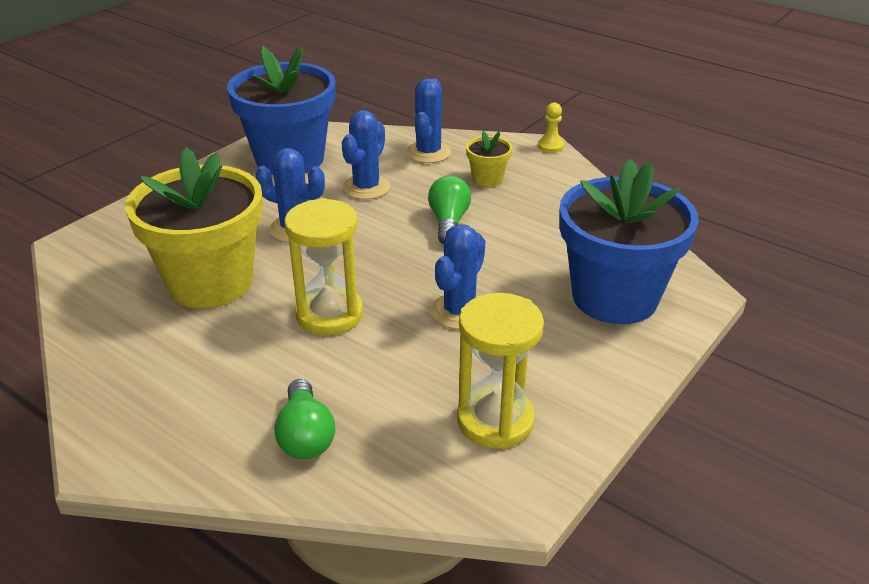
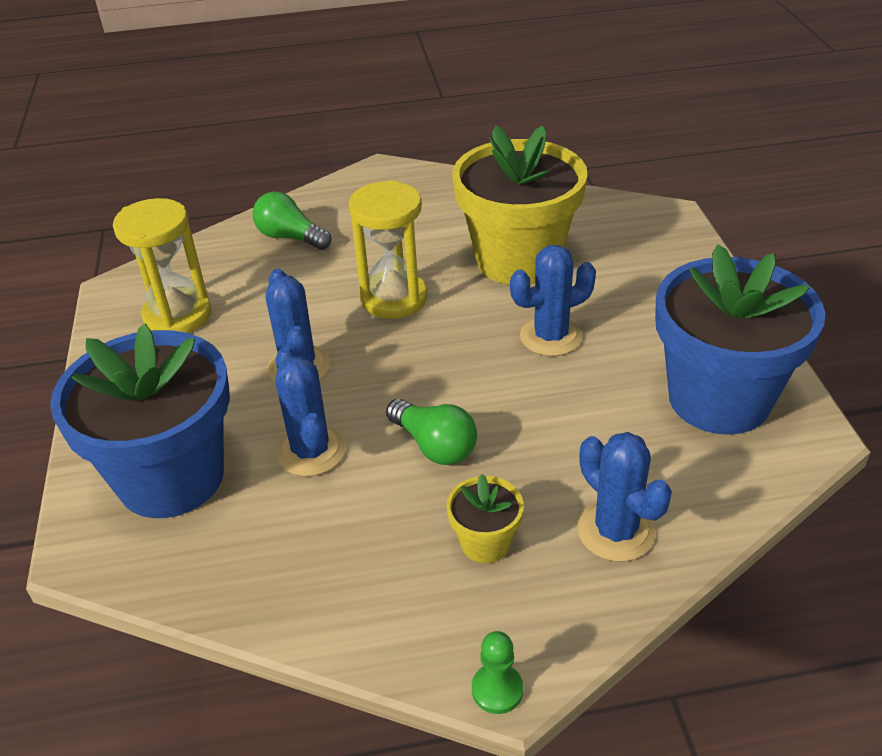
camera: 135 degrees right, 5 degrees up
blue cactus [342,110,391,200] -> blue cactus moved to [276,347,346,477]
yellow pawn [538,103,564,153] -> green pawn [472,631,523,714]

